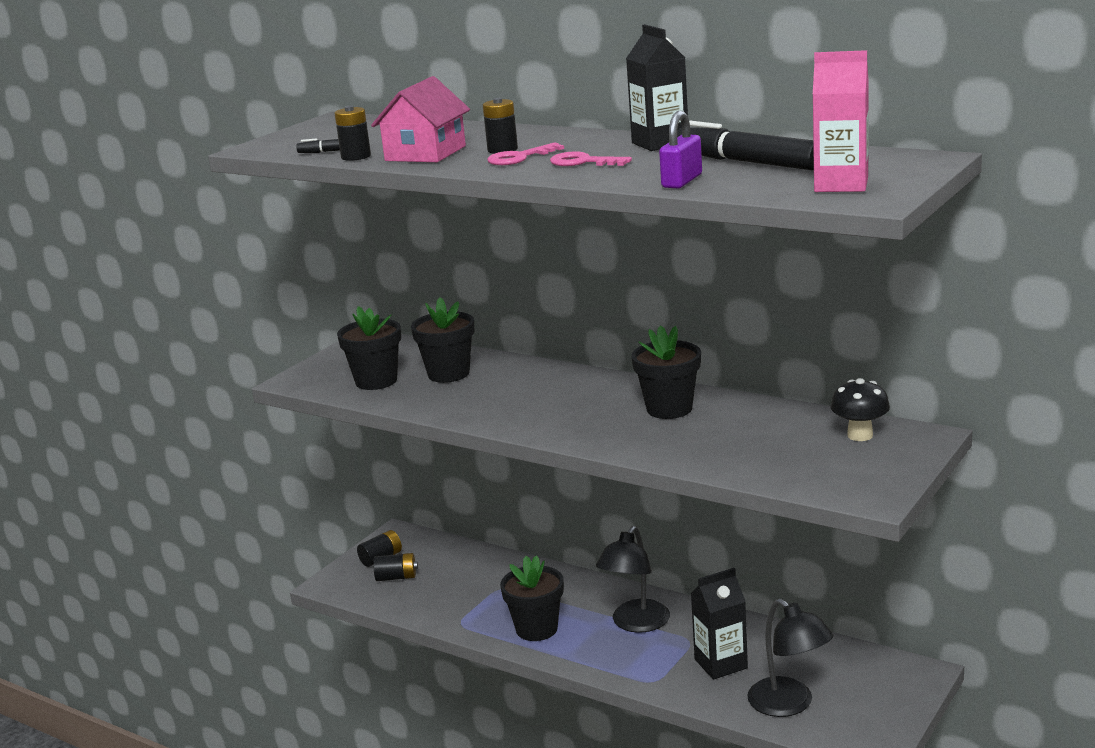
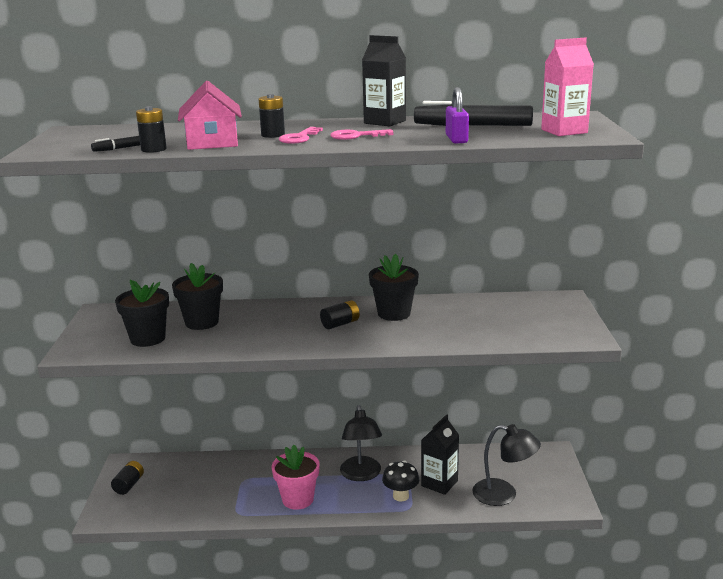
camera: 35 degrees left, 0 degrees up
black battery [373,553,418,581] -> black battery moved to [320,300,360,329]
black flower pot [500,555,564,641] -> pink flower pot [272,445,320,510]
black mushroom [831,378,890,441] -> black mushroom moved to [382,461,419,502]

